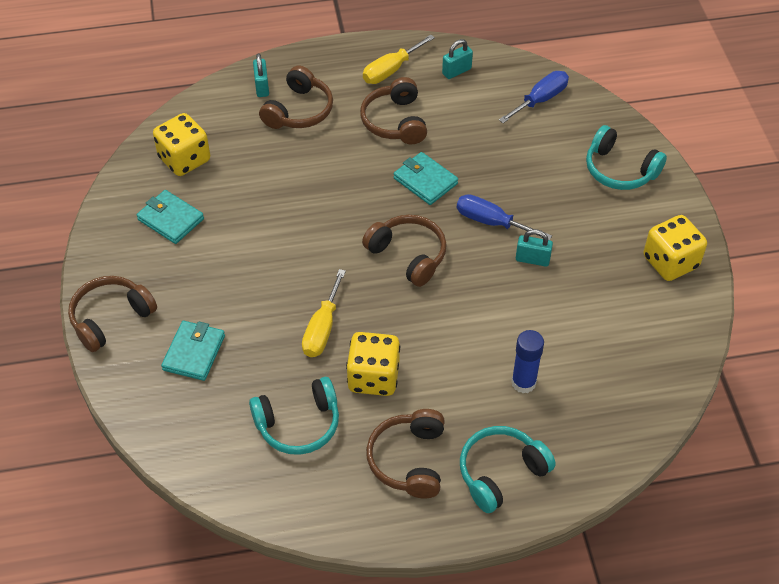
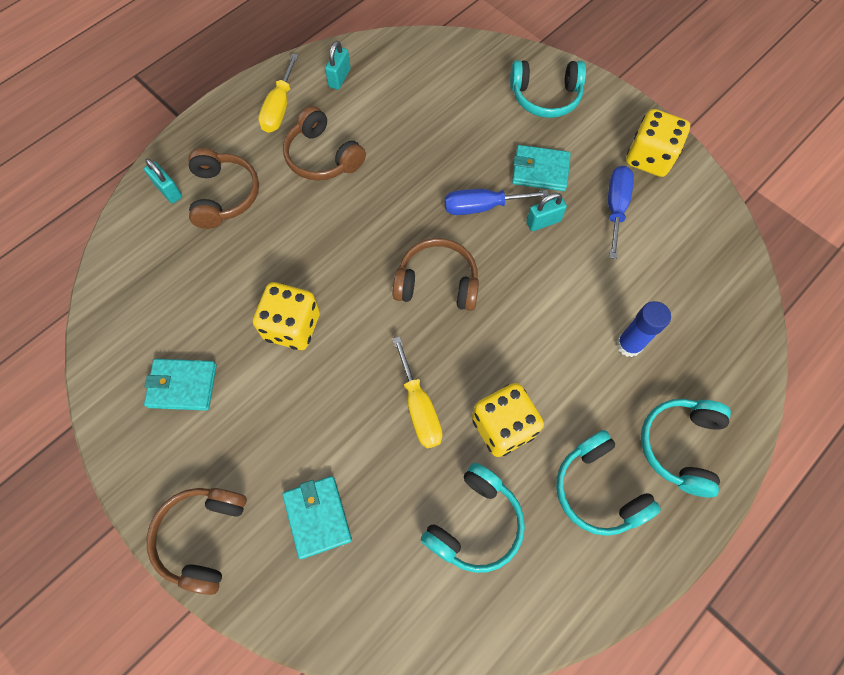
camera: 35 degrees left, 15 degrees up
yellow dice [153,113,210,176] -> yellow dice moved to [253,282,320,350]
brown headphones [366,409,445,498] -> turquoise headphones [556,430,661,536]
turquoise wallet [394,152,458,205] -> turquoise wallet moved to [512,145,571,191]
blue screwdriver [499,71,569,123] -> blue screwdriver moved to [608,166,634,259]

